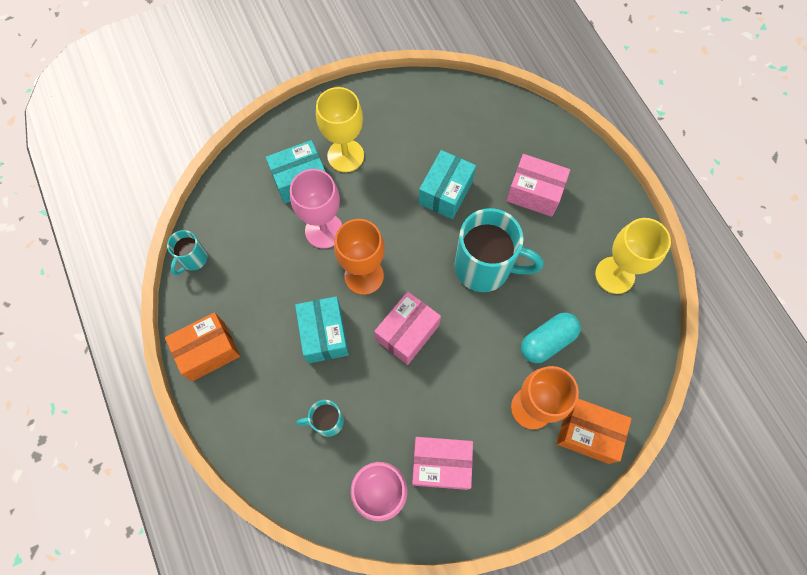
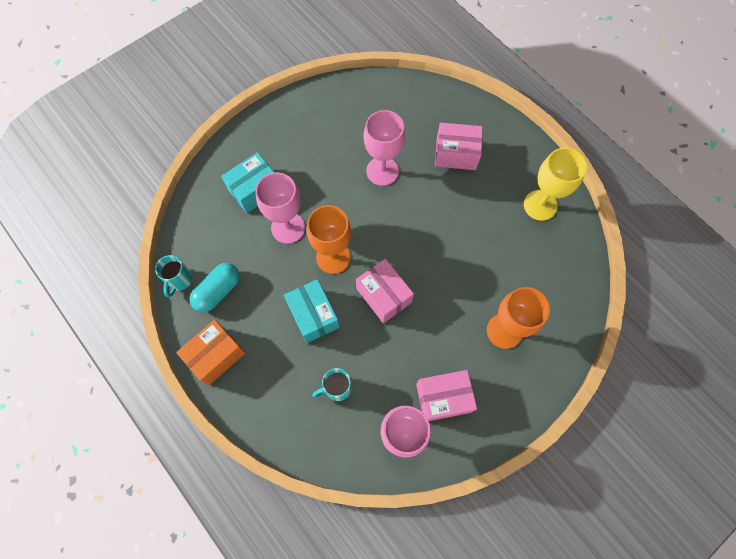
camera: 15 degrees left, 0 degrees up
yellow goblet [316,87,364,172] -> none
pink box [374,291,441,365] -> pink box turned 60 degrees counterclockwise [356,259,414,323]
turquoise box [419,150,476,219] -> pink goblet [364,110,405,186]
turquoise mug [454,208,543,292] -> none
turquoise capsule [521,312,581,363] -> turquoise capsule moved to [190,263,240,312]
orange box [556,399,632,464] -> none

